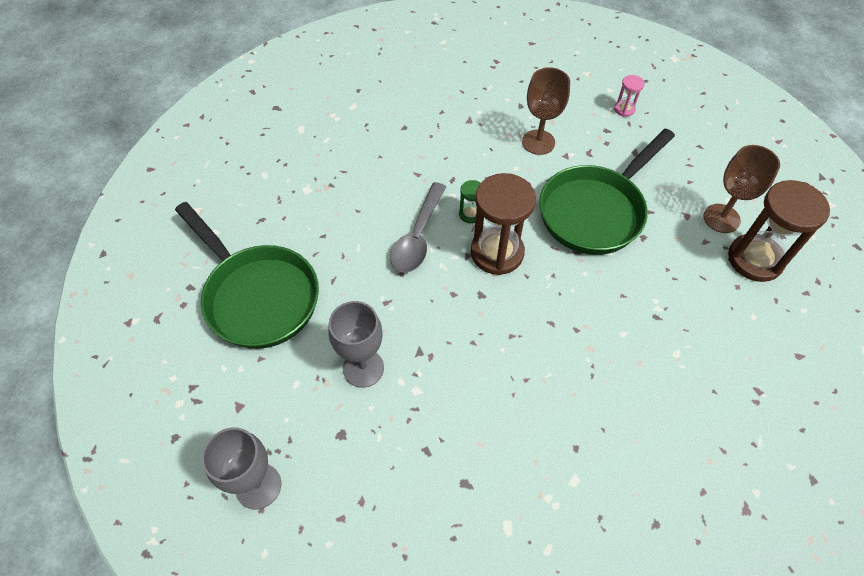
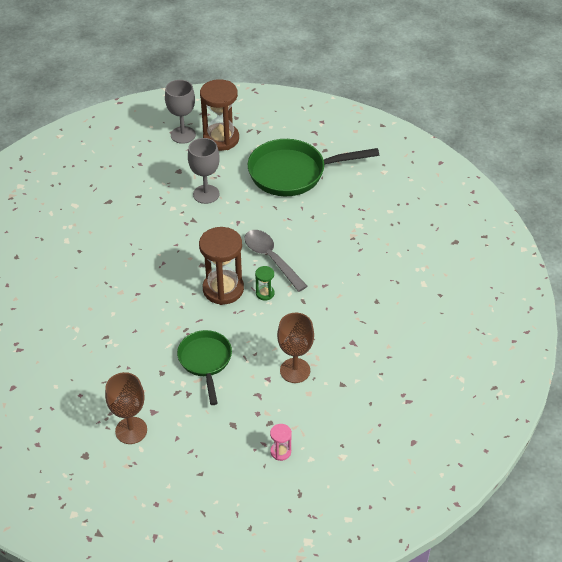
camera: 125 degrees right, 10 degrees down
green pan [539,129,675,255] -> green pan [177,330,232,405], size x0.61
brown hourglass [728,180,830,282] -> brown hourglass moved to [200,79,239,151]

